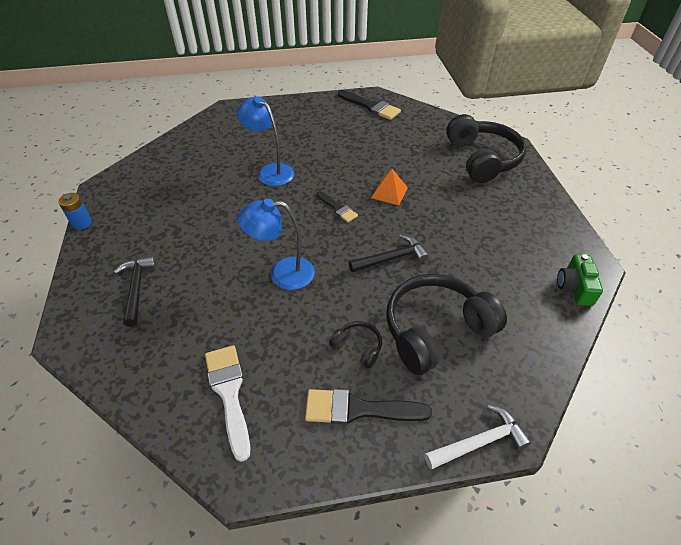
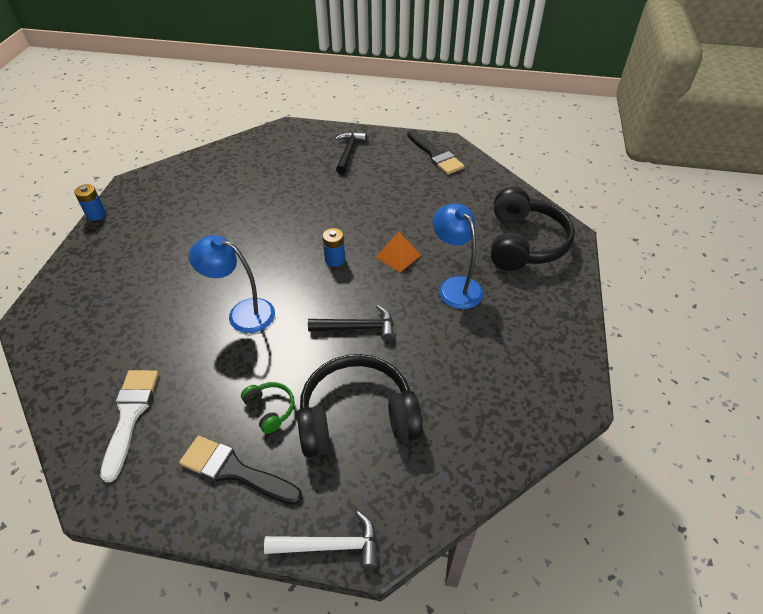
camera: 20 degrees right, 0 degrees up
black hammer [114,256,157,327] -> black hammer moved to [335,132,367,174]
blue lamp [237,96,294,186] -> blue lamp moved to [432,203,483,309]
black brush [317,191,358,222] -> blue battery [322,228,345,267]
black headphones [329,321,382,368] -> green headphones [241,382,295,434]
green camera [557,254,603,306] -> none

